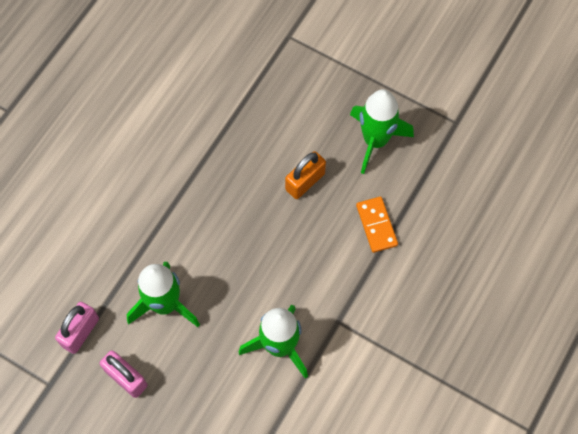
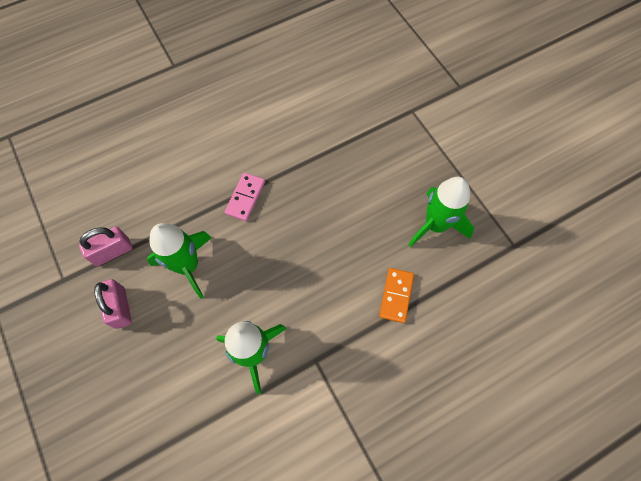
camera: 30 degrees right, 0 degrees up
orange padlock [285,151,326,199] -> none
none -> pink domino [225,173,265,221]

